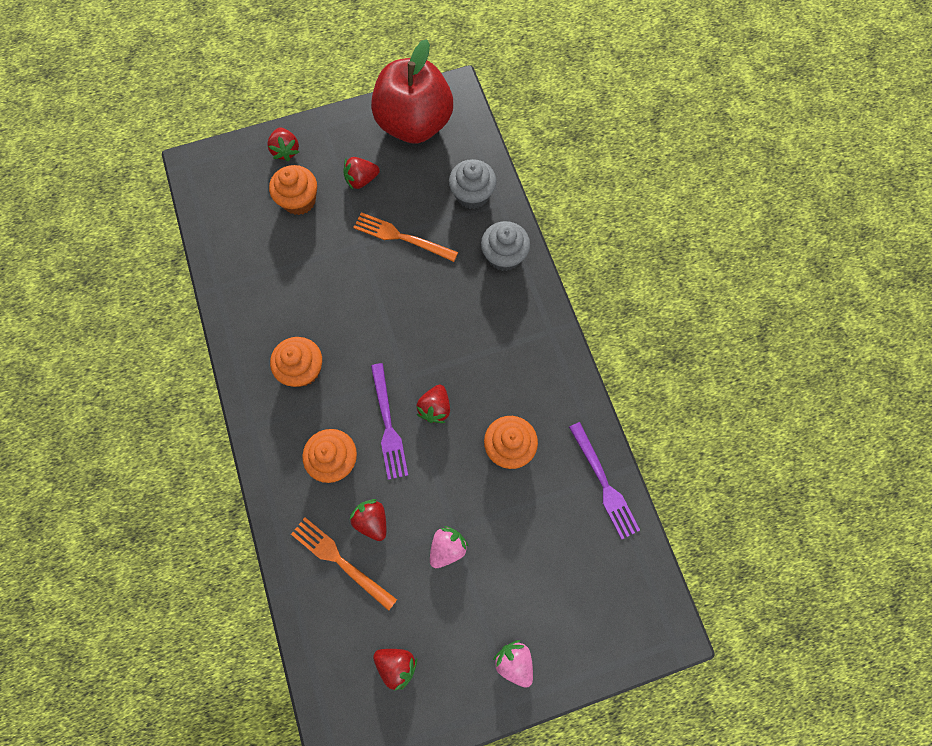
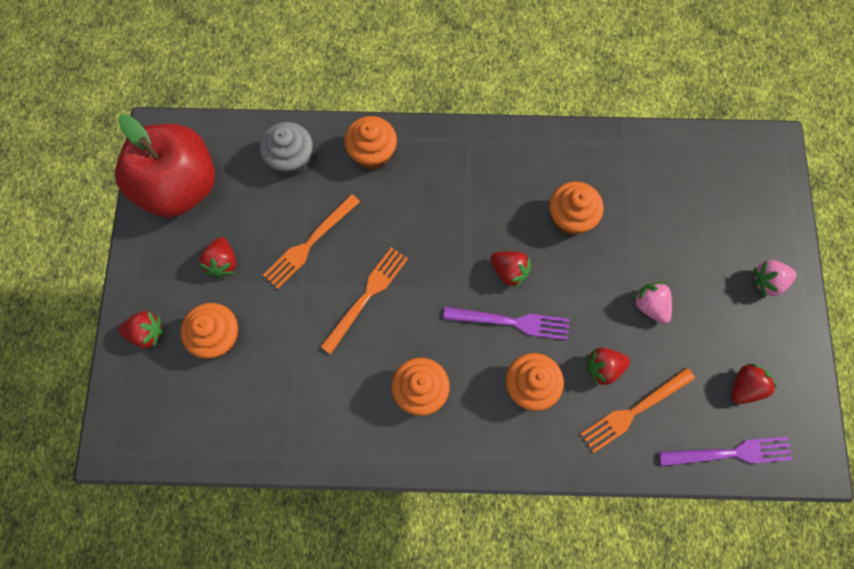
camera: 70 degrees left, 0 degrees up
grey cupcake [481,221,530,271] -> orange cupcake [344,116,397,169]
purple fork [569,422,640,540] -> purple fork moved to [659,437,793,466]
none -> orange fork [320,247,408,354]

